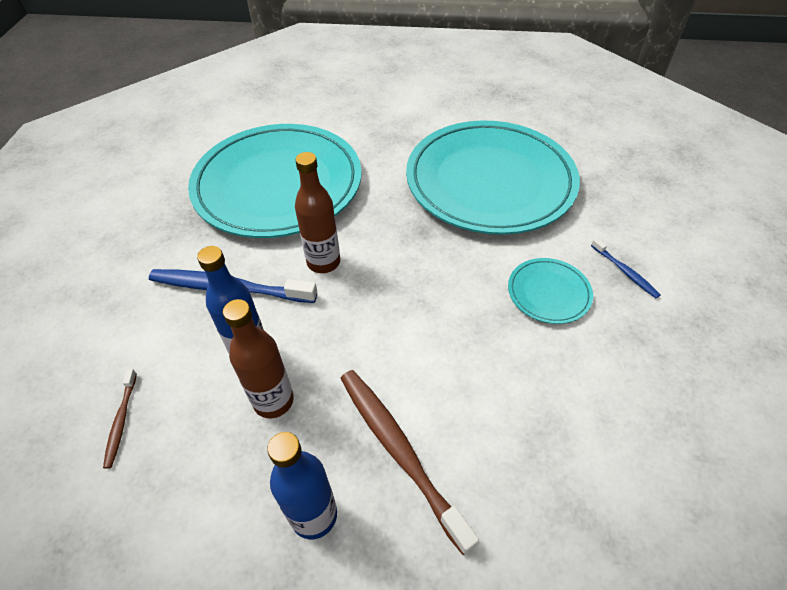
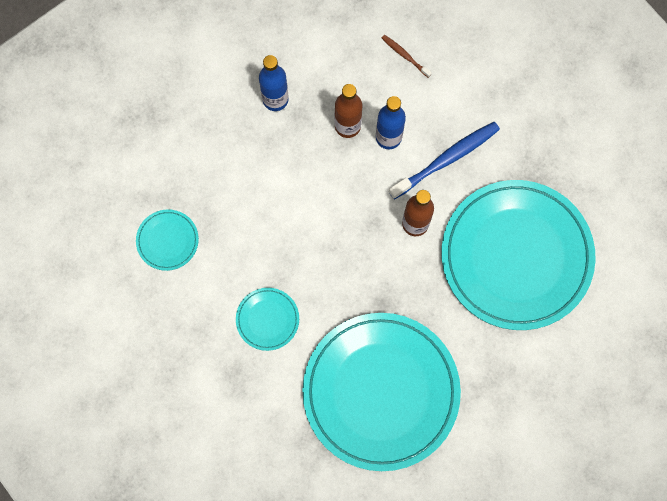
camera: 135 degrees right, 25 degrees up
brown toothbrush [340,370,479,555] -> none
blue toothbrush [591,238,661,298] -> none
none -> turquoise plate [136,209,199,271]

